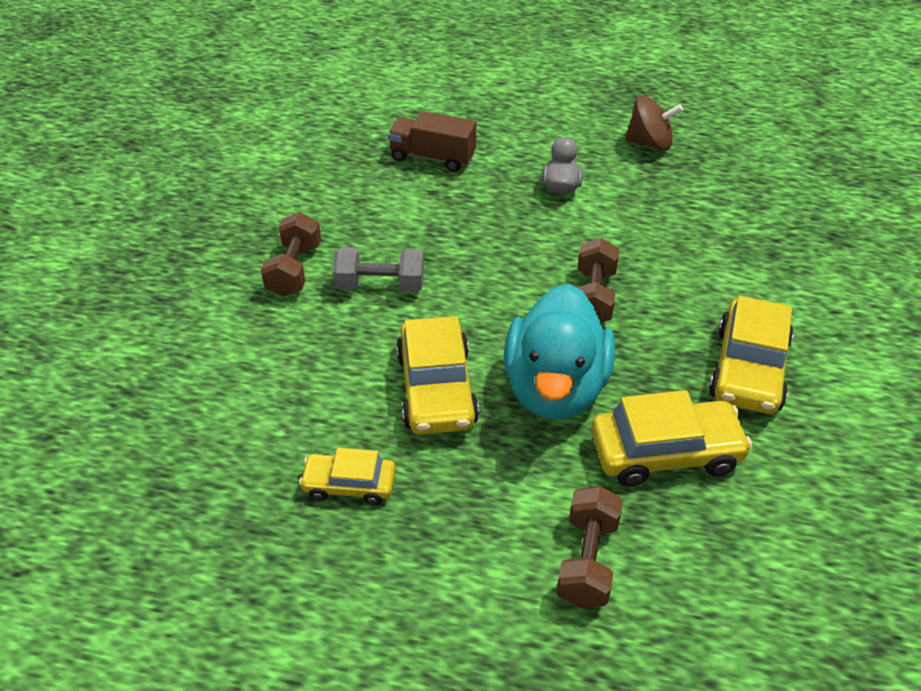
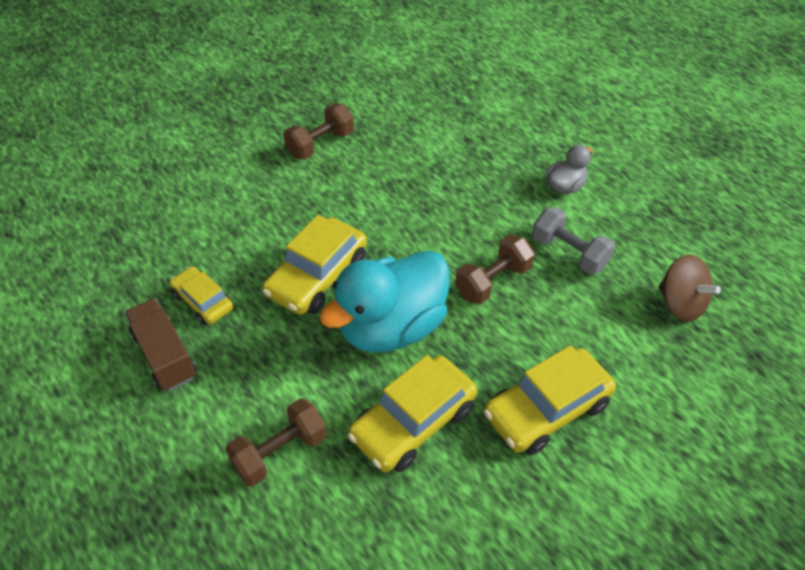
camera: 40 degrees right, 5 degrees up
grey dumbbell [333,247,424,293] -> grey dumbbell moved to [532,207,615,275]
brown truck [388,111,476,172] -> brown truck moved to [124,298,196,391]
yellow car [591,390,752,486] -> yellow car turned 105 degrees clockwise [348,355,477,472]
brown spinning top [625,95,683,151] -> brown spinning top moved to [659,255,721,322]

